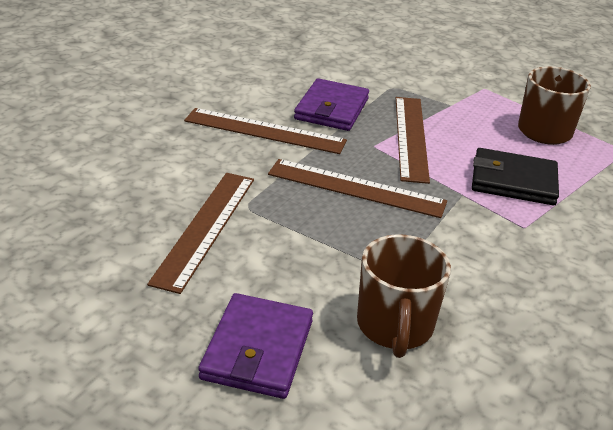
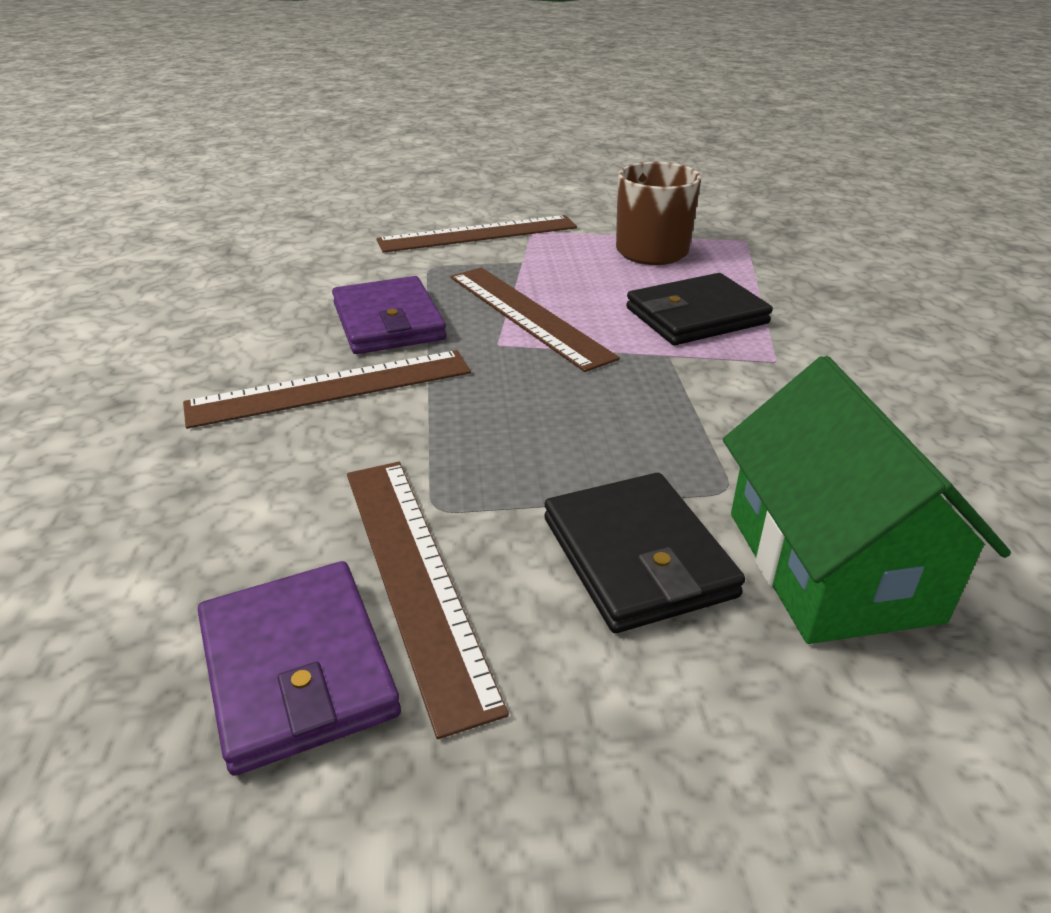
camera: 35 degrees left, 0 degrees up
purple wallet [198,293,313,399] -> purple wallet moved to [198,561,401,776]
brown ruler [268,159,447,218] -> brown ruler moved to [376,215,577,253]
brown mug [357,234,451,358] -> green house [723,356,1011,644]
none -> black wallet [544,473,745,633]

